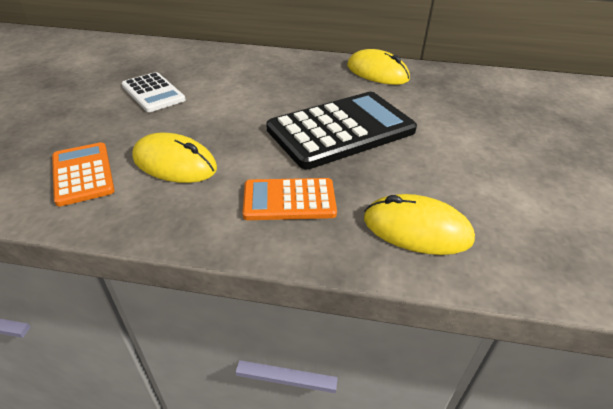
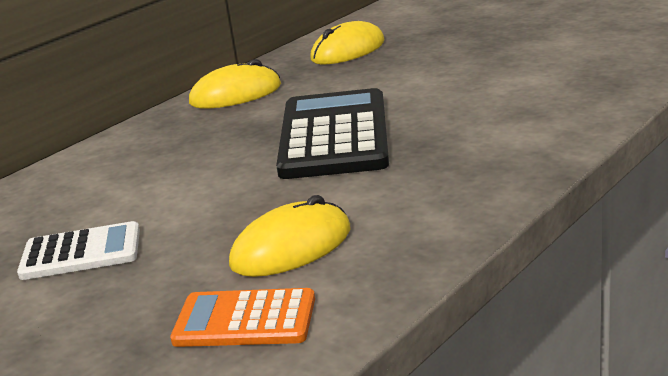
camera: 55 degrees left, 15 degrees down
orange calculator [243,178,337,220] -> none
yellow mouse [364,194,475,255] -> yellow mouse moved to [310,21,385,64]

